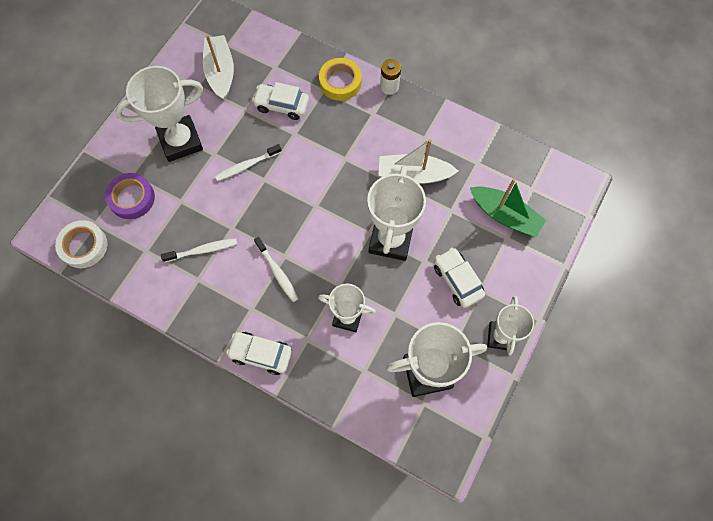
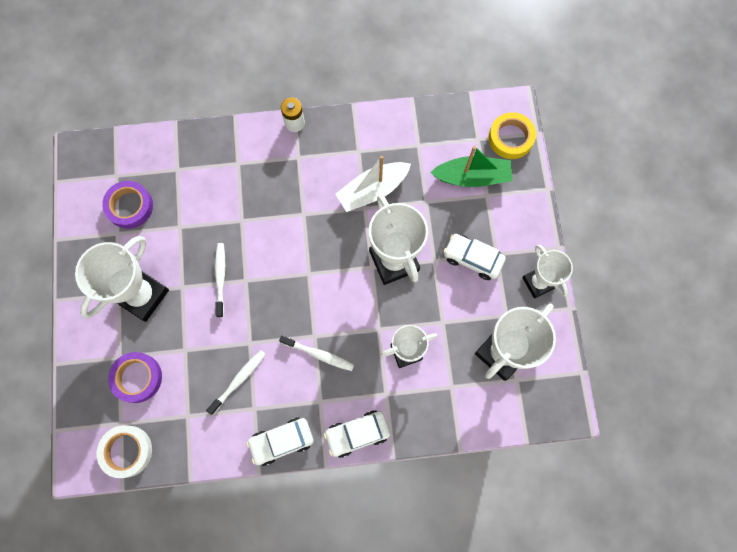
camera: 35 degrees left, 5 degrees up
white boat [203,35,234,100] -> purple tape [102,181,153,229]
white toothbrush [215,144,282,181] -> white toothbrush turned 150 degrees clockwise [215,243,225,317]
white car [252,82,309,120] -> white car moved to [246,418,314,466]
yellow tape [319,58,362,100] -> yellow tape moved to [489,112,536,159]

